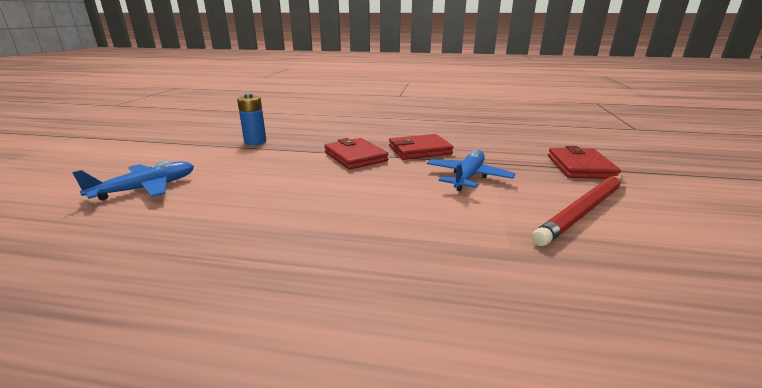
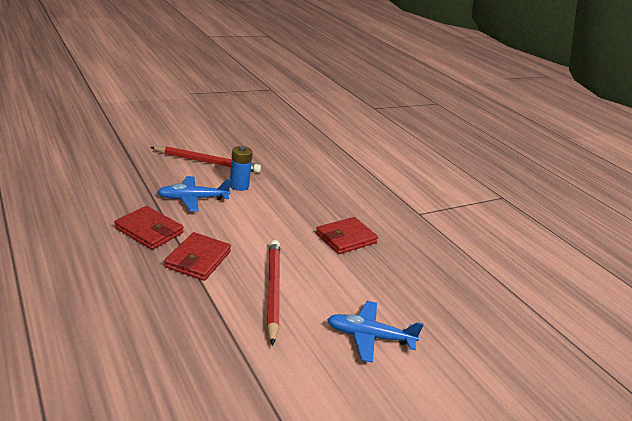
camera: 135 degrees left, 5 degrees up
blue battery [237,93,266,145] -> blue battery moved to [230,146,253,191]
red wallet [548,146,621,179] -> red wallet moved to [316,217,378,254]
none -> red pencil [267,240,280,346]

